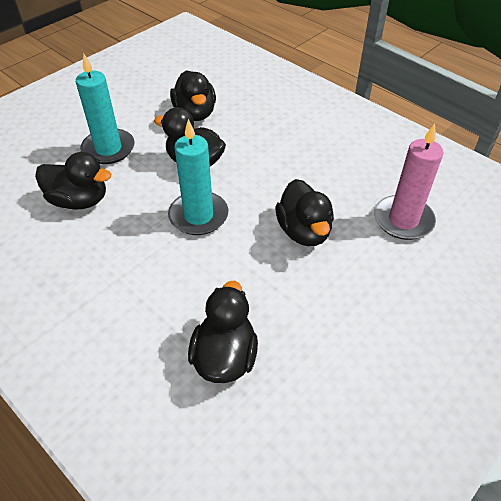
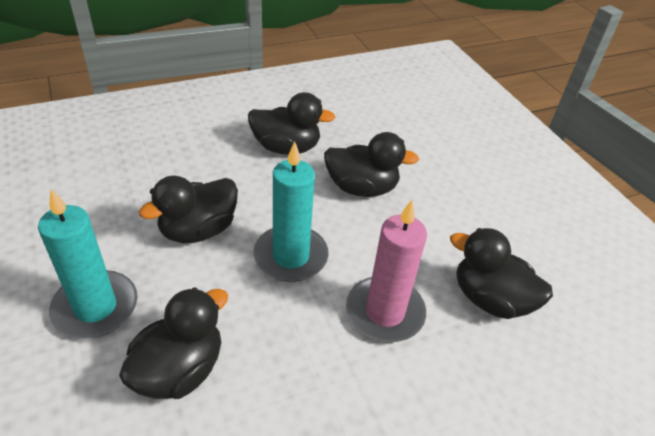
camera: 70 degrees left, 5 degrees down
black duck [170,70,216,121] -> black duck moved to [248,92,335,155]
pink candle [374,124,443,240] -> pink candle moved to [346,200,427,342]

